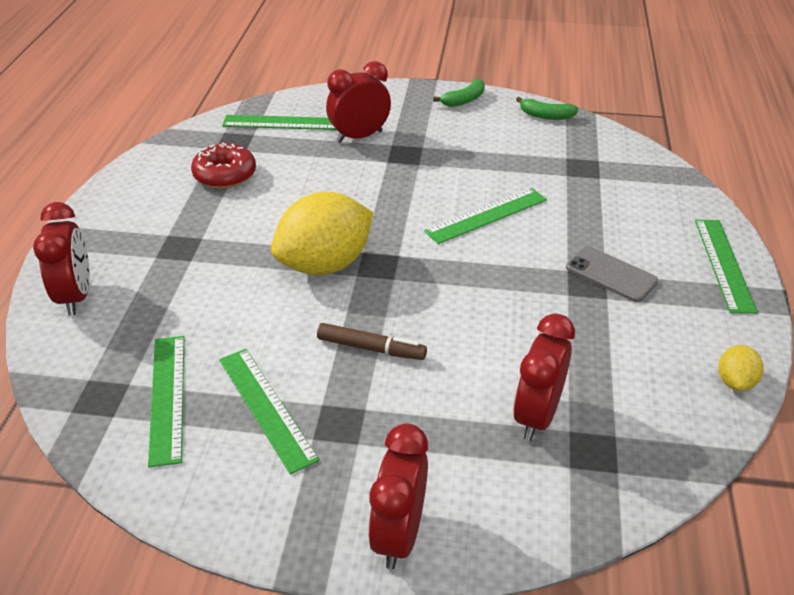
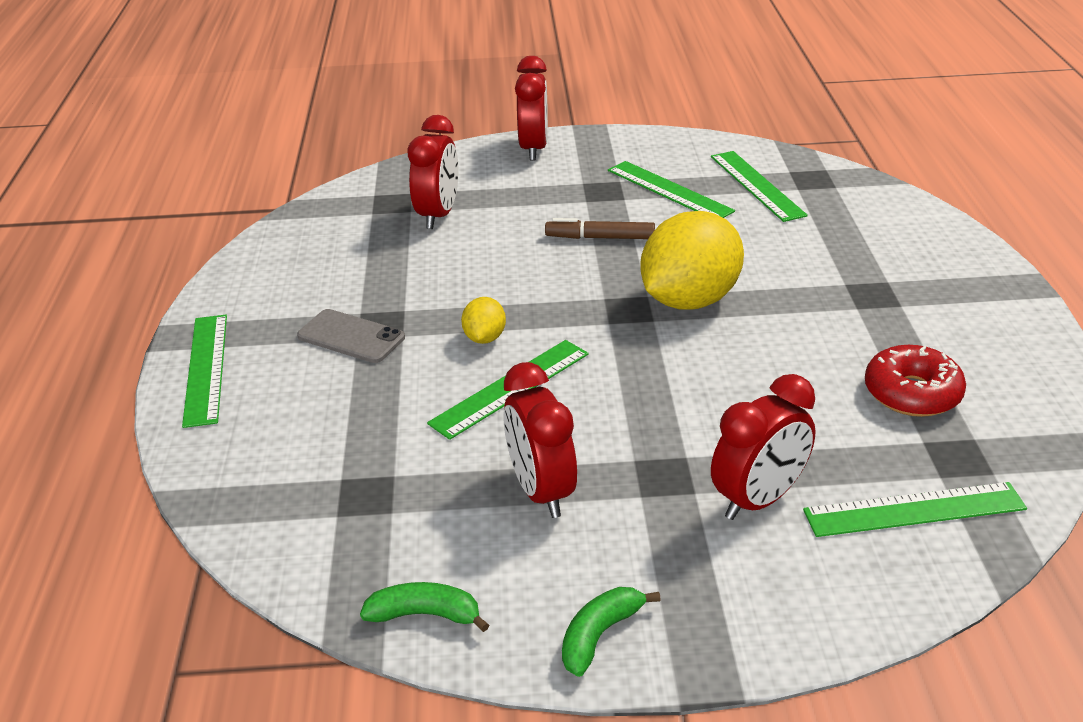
camera: 170 degrees right, 5 degrees down
red clock [33,202,90,316] -> red clock moved to [504,362,577,518]
yellow lemon [719,345,763,391] -> yellow lemon moved to [461,297,506,344]

